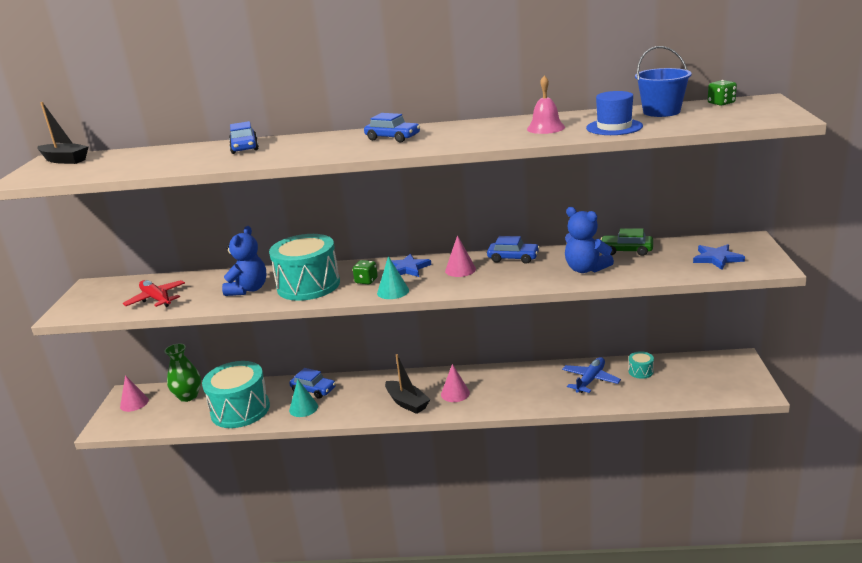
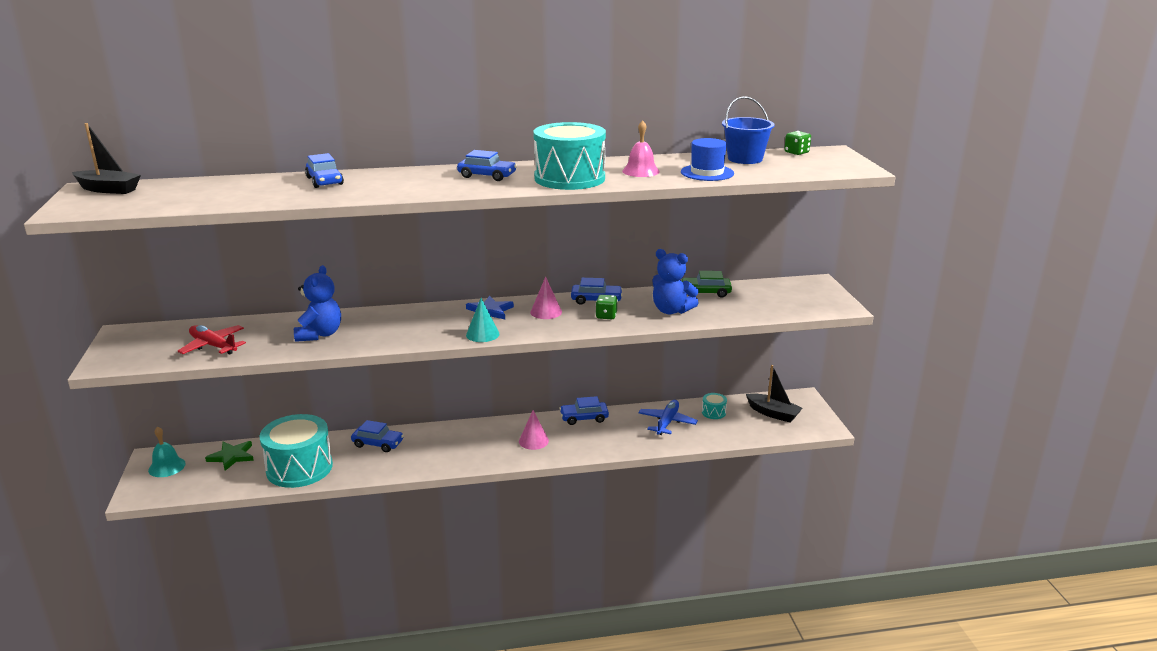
camera: 15 degrees left, 0 degrees up
pink cone [120,375,149,412] -> turquoise bell [148,426,186,477]
green vase [164,343,201,402] -> green star [205,441,254,471]
turquoise drum [269,234,340,301] -> turquoise drum moved to [533,122,606,190]
turquoise cone [289,379,318,417] -> none
green dice [353,260,378,284] -> green dice moved to [596,295,618,319]
black boat [385,354,430,414] -> black boat moved to [746,365,803,423]
blue star [693,244,745,270] -> none
none -> blue car [559,396,609,425]

